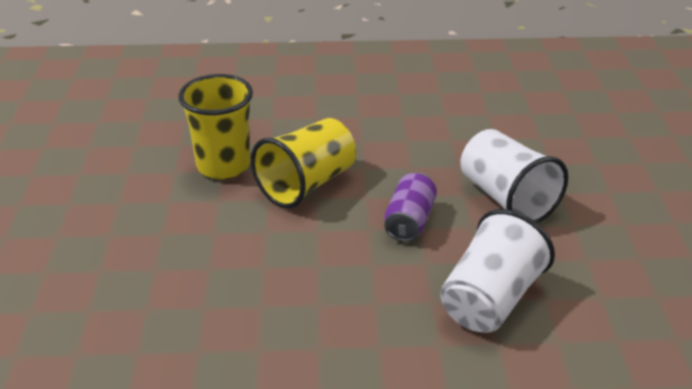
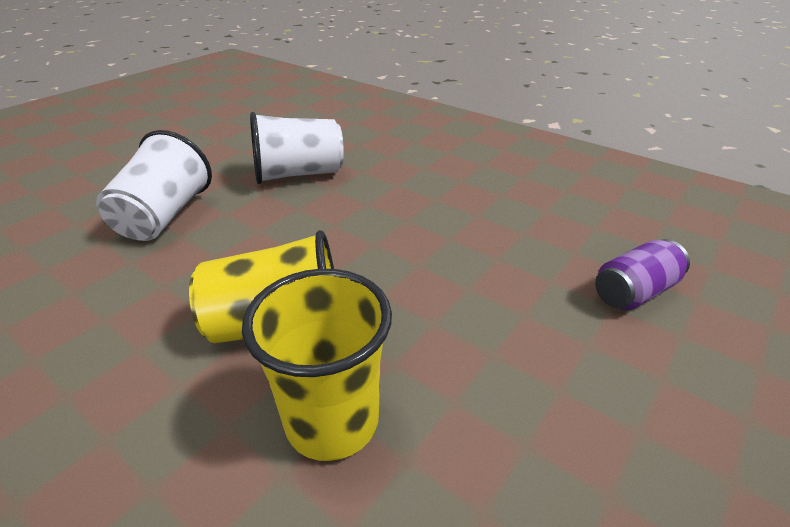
camera: 140 degrees left, 0 degrees up
purple can [384,172,437,242] -> purple can moved to [595,239,690,310]

